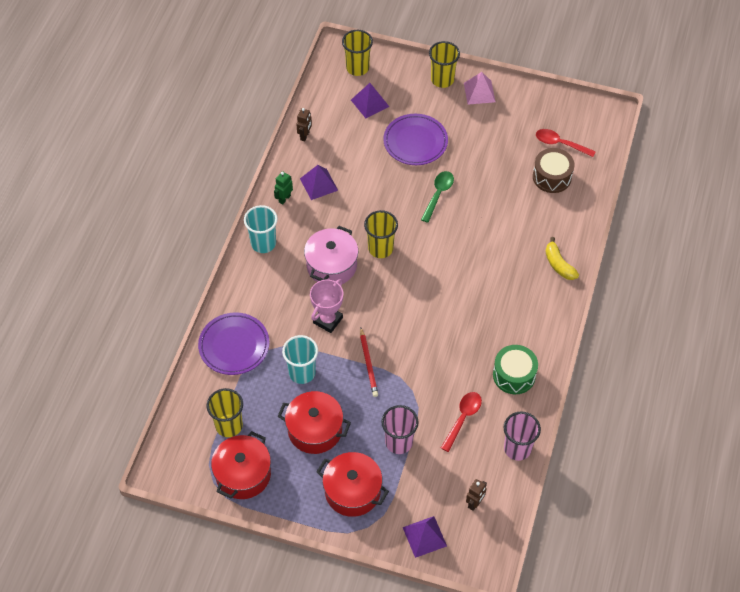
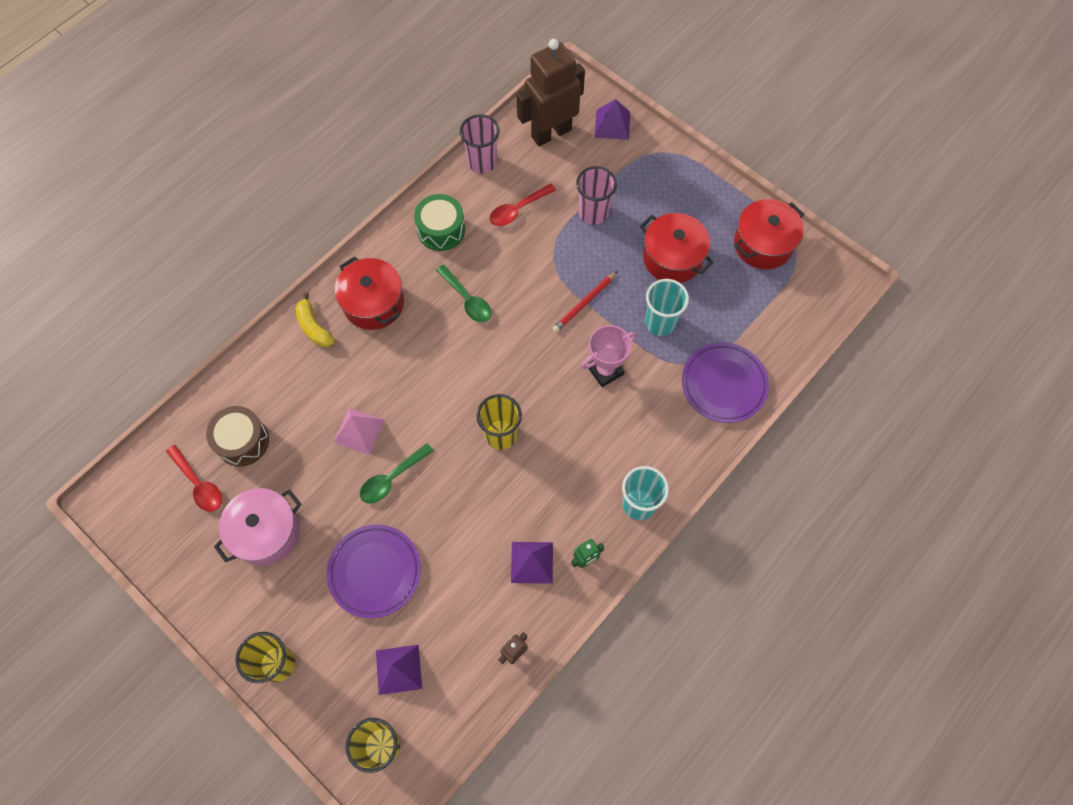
camera: 155 degrees left, 10 degrees up
yellow cup [206,388,243,437] -> none
pink pot [304,226,358,284] -> pink pot moved to [214,488,301,566]
red pot [317,452,389,517] -> red pot moved to [335,257,404,330]
red pencil [360,328,378,397] -> red pencil turned 150 degrees counterclockwise [552,271,618,333]
pink pyramid [464,72,495,105] -> pink pyramid moved to [333,408,385,455]
brown robot [466,479,487,511] -> brown robot [517,39,585,146], size x2.46
yellow banana [545,237,579,280] -> yellow banana turned 150 degrees clockwise [295,293,335,347]
none -> green spoon [436,264,491,322]

